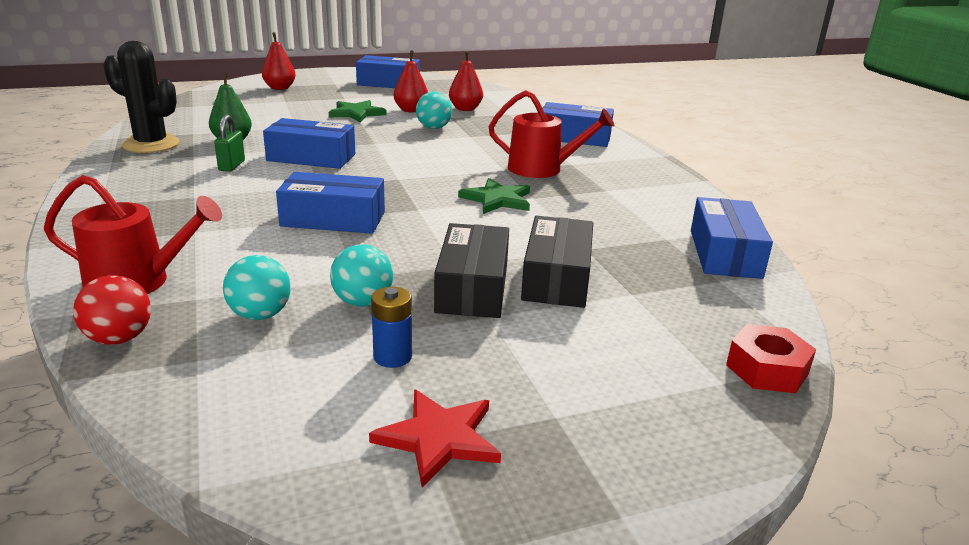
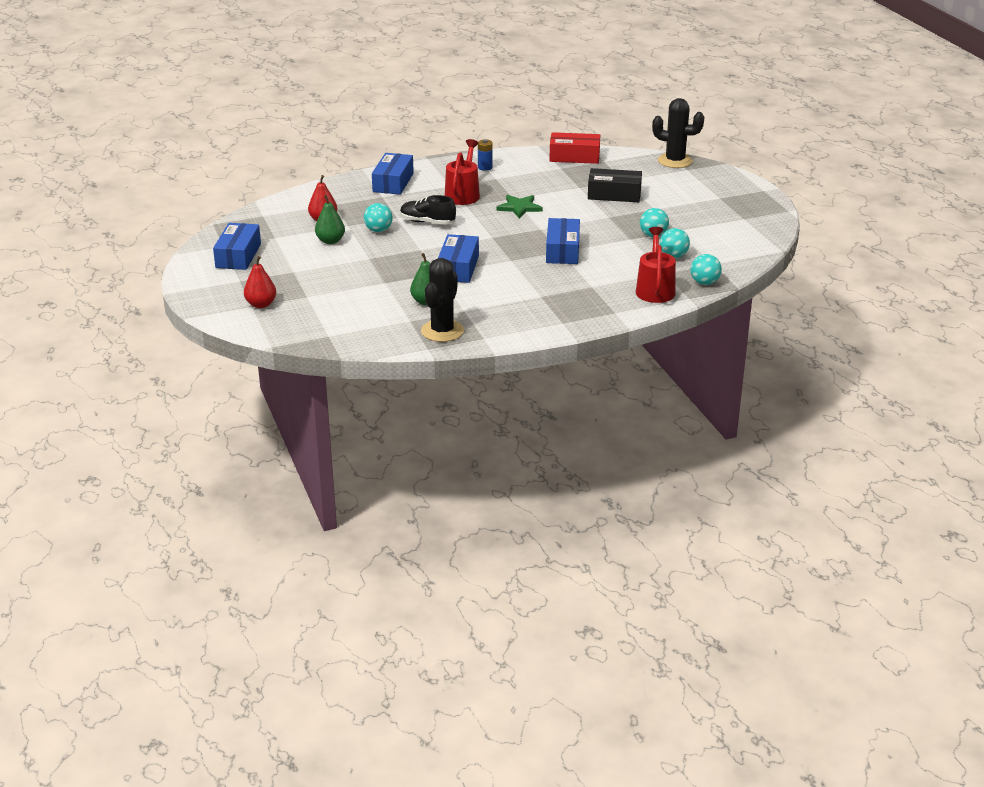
camera: 90 degrees left, 5 degrees up
red ball [73,275,151,345] -> turquoise ball [690,254,722,285]
green padlock [214,115,245,172] -> none
green star [329,100,387,122] -> none
red star [369,389,501,487] -> none
blue battery [371,287,412,368] -> blue battery moved to [478,139,493,171]
red pear [394,50,428,112] -> green pear [315,195,345,244]
black box [434,223,509,318] -> none
blue box [691,197,773,279] -> red box [549,132,600,164]
red nut [726,324,816,393] -> black cactus [652,98,704,168]
none -> black shoe [400,195,456,225]

